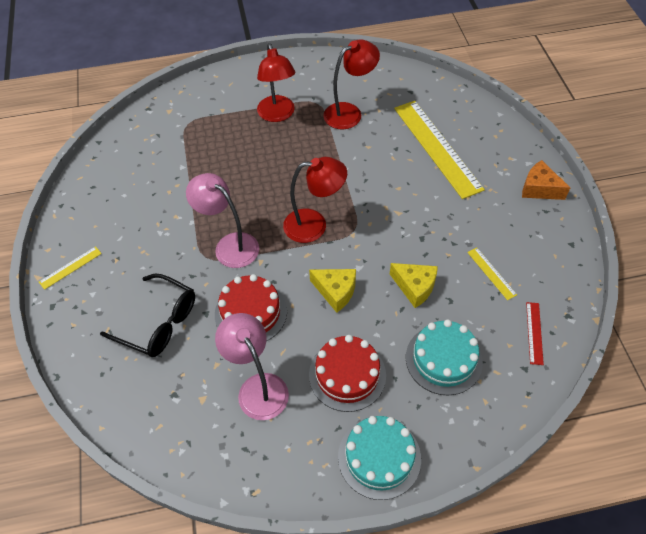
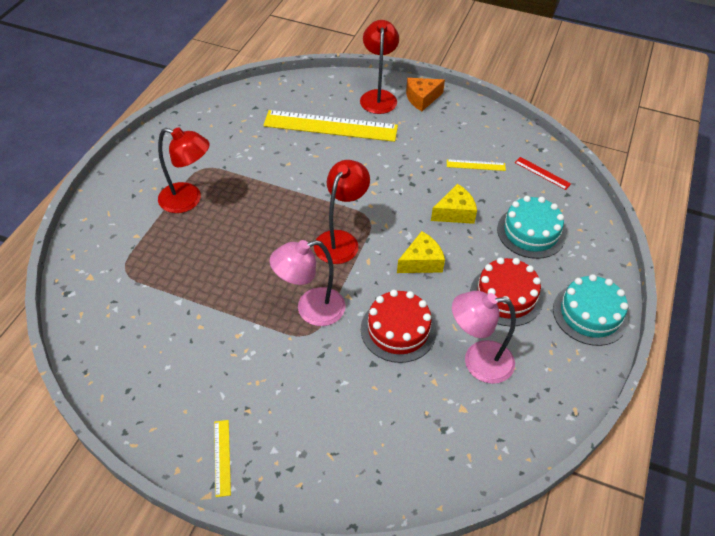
camera: 60 degrees left, 5 degrees down
black glasses [100,274,195,357] -> none
red lamp [323,39,380,130] -> red lamp moved to [360,20,399,114]

